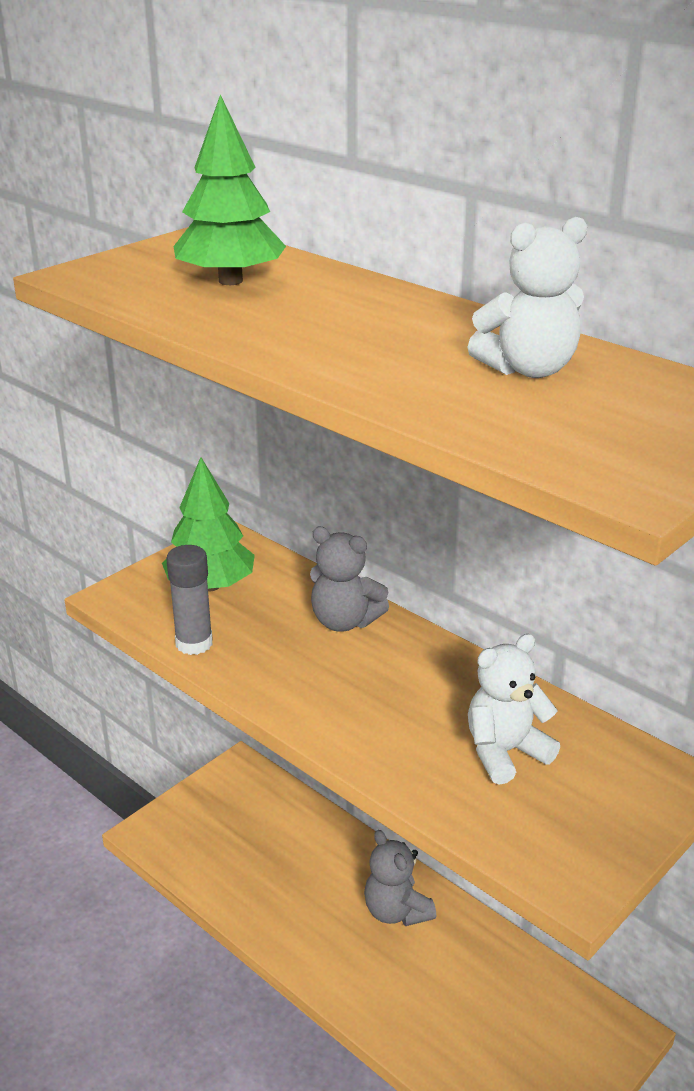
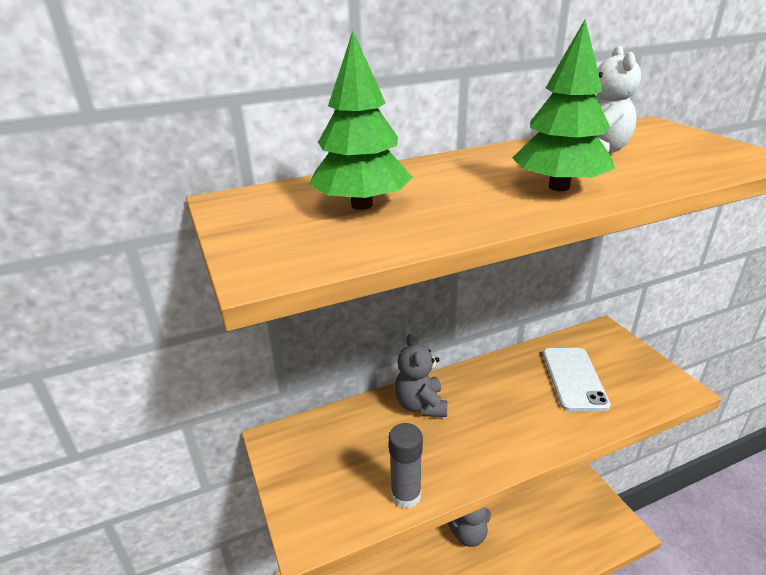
camera: 65 degrees left, 0 degrees up
green tree [162,457,255,591] -> green tree moved to [512,19,615,191]
grey teddy bear [310,526,389,632] -> grey teddy bear turned 120 degrees clockwise [395,334,447,417]
white teddy bear [468,634,560,785] -> white phone [543,348,611,411]

